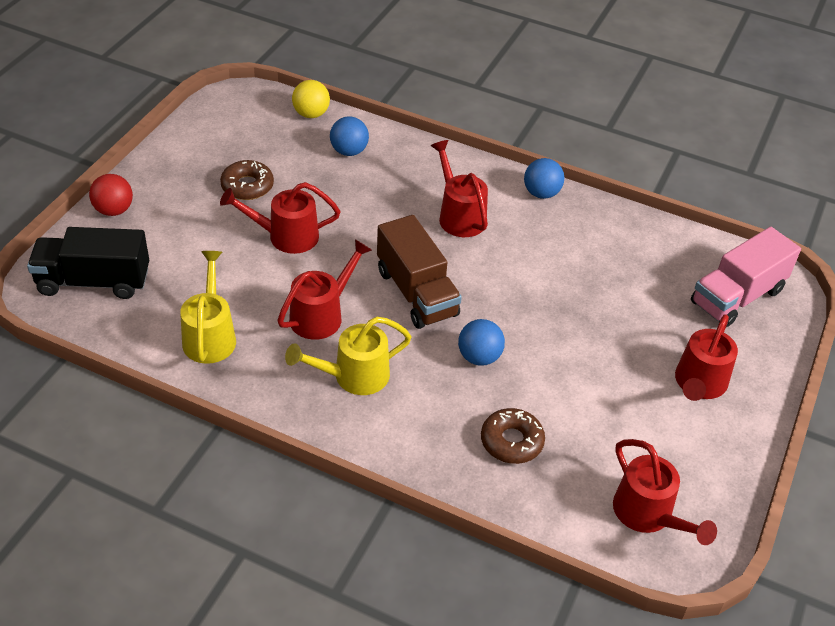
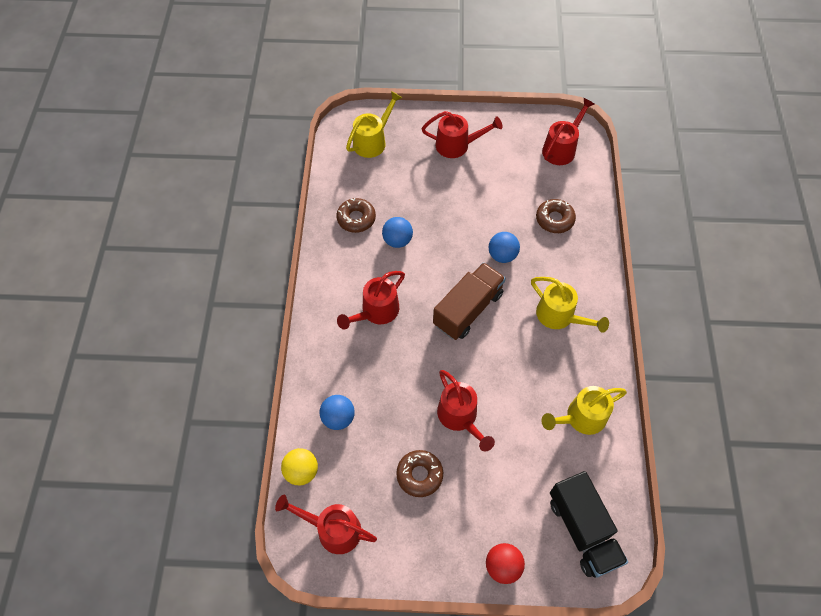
camera: 110 degrees left, 15 degrees up
red watering can [277,239,372,340] -> red watering can moved to [275,495,377,554]
blue ball [524,158,564,199] -> blue ball moved to [382,217,413,248]
pink truck [691,227,801,327] -> yellow watering can [346,91,402,158]
none -> brown donut [336,198,376,233]

